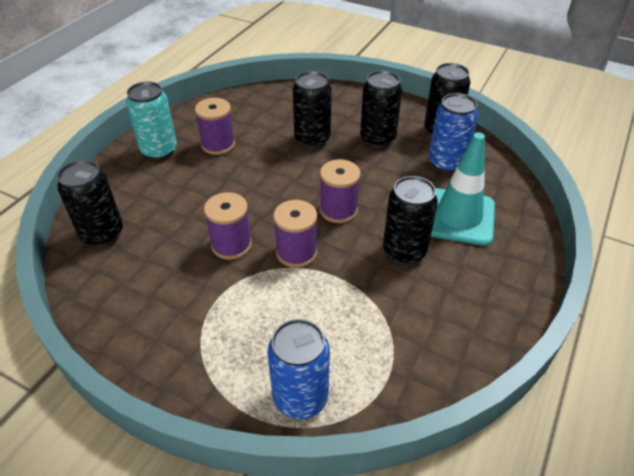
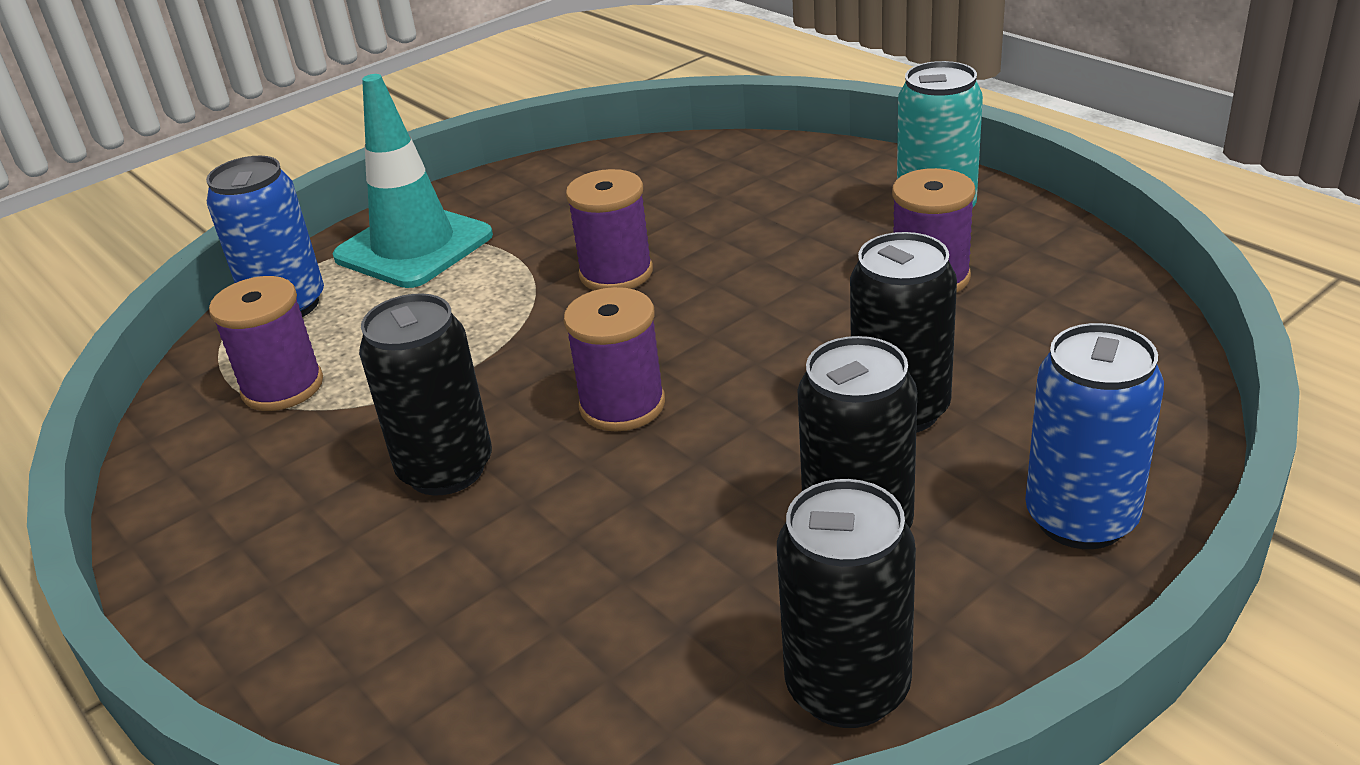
camera: 115 degrees right, 10 degrees down
black can [57,160,123,247] -> none
purple spool [273,200,317,268] -> purple spool moved to [209,276,323,411]
blue can [429,93,478,173] -> blue can moved to [1025,323,1164,549]
turquoise traffic cone [431,132,495,246] -> turquoise traffic cone moved to [333,74,493,288]

